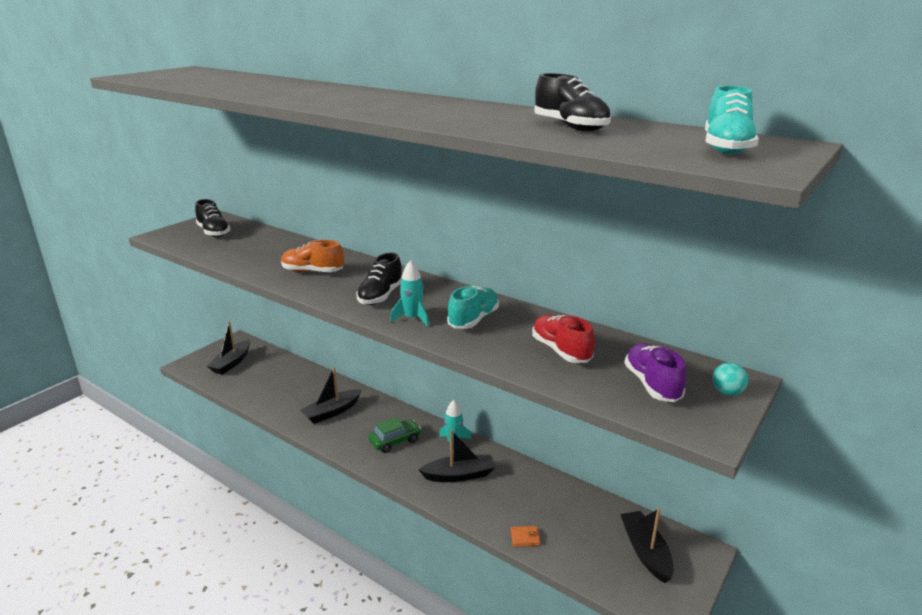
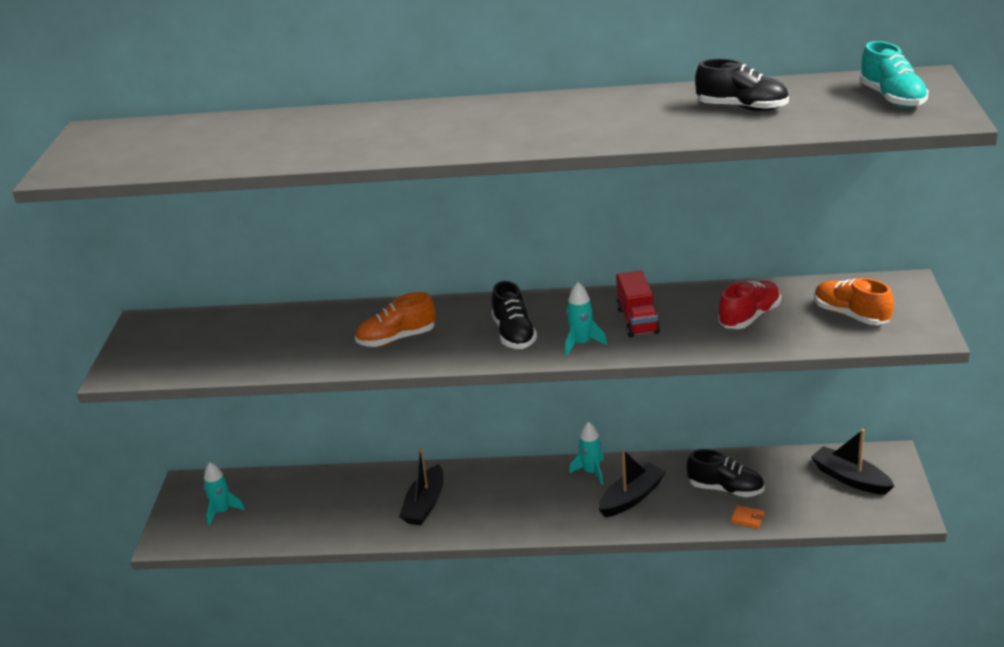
camera: 30 degrees left, 5 degrees up
black shoe [195,199,231,237] -> black shoe moved to [687,449,764,497]
black boat [207,321,250,375] -> turquoise rocket [204,462,245,526]
green car [369,417,421,453] -> none
turquoise shoe [447,286,499,329] -> red truck [616,270,660,337]
orange wallet [511,526,540,547] -> orange wallet turned 60 degrees clockwise [731,505,765,529]
red shoe [532,315,595,363] -> red shoe turned 105 degrees clockwise [718,281,781,329]
purple shoe [624,343,686,402] -> orange shoe [815,278,894,325]
turquoise ball [712,362,748,396] -> none

